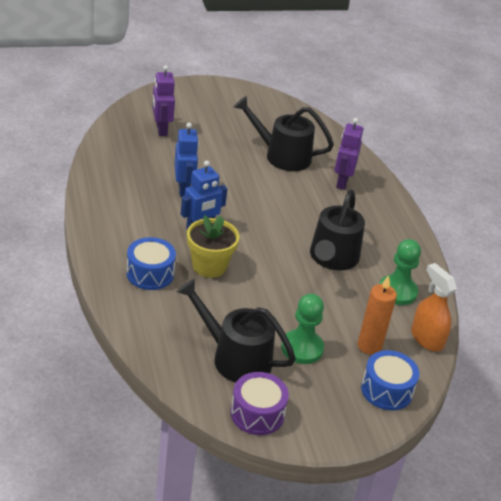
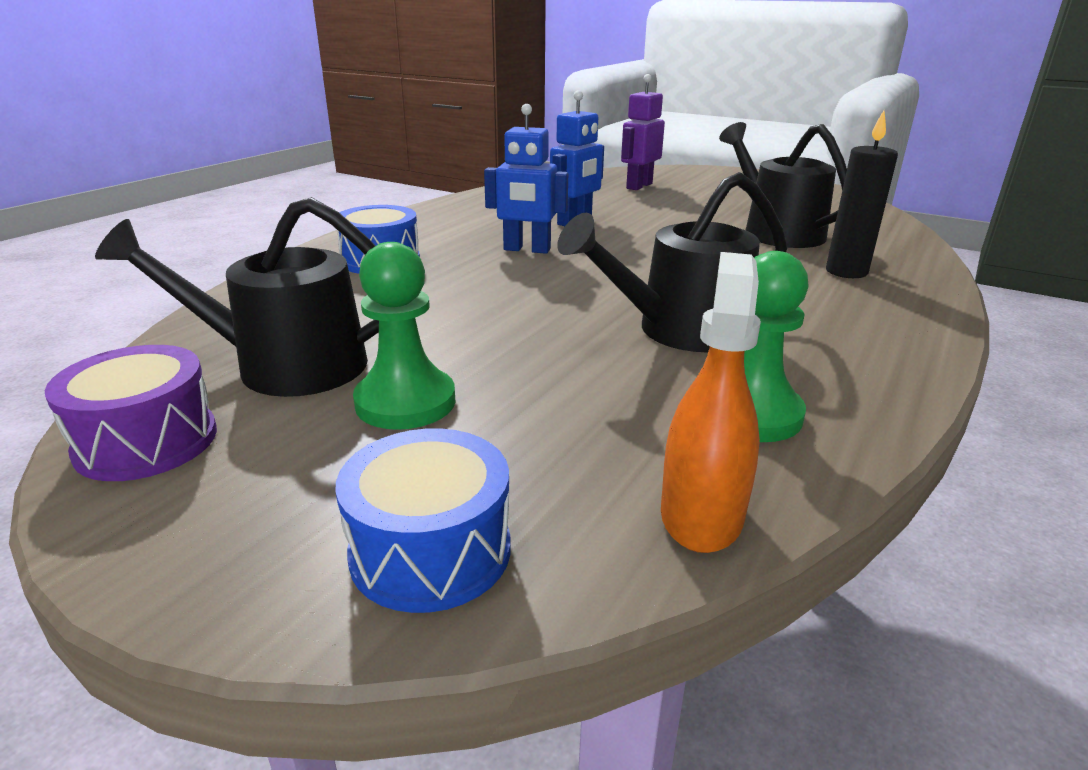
camera: 50 degrees right, 10 degrees down
black watering can [177,279,296,382] -> black watering can turned 75 degrees counterclockwise [95,197,379,397]
yellow flower pot [187,215,239,278] -> none
purple robot [335,118,363,190] -> black candle [826,111,898,278]
orange candle [358,275,397,355] -> none

